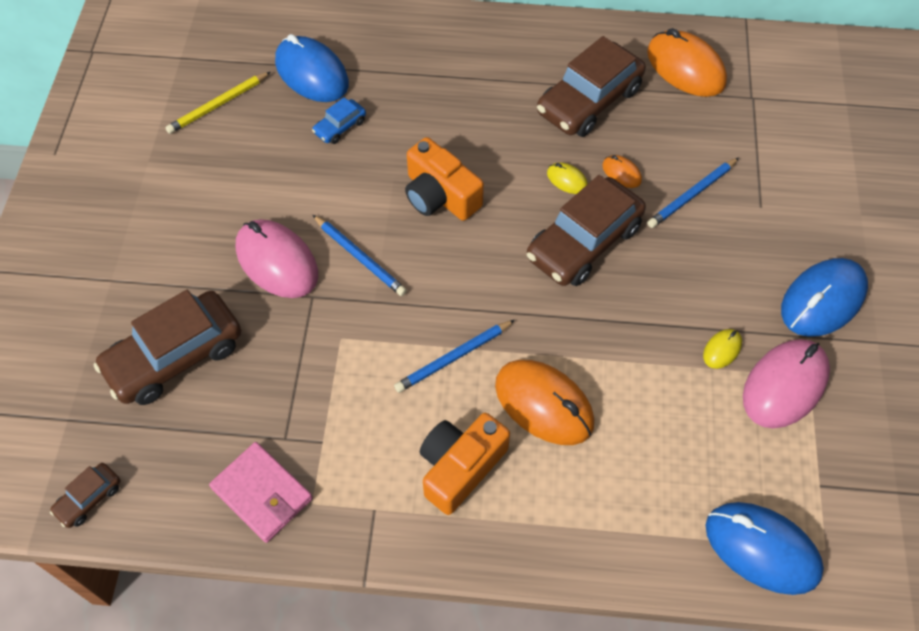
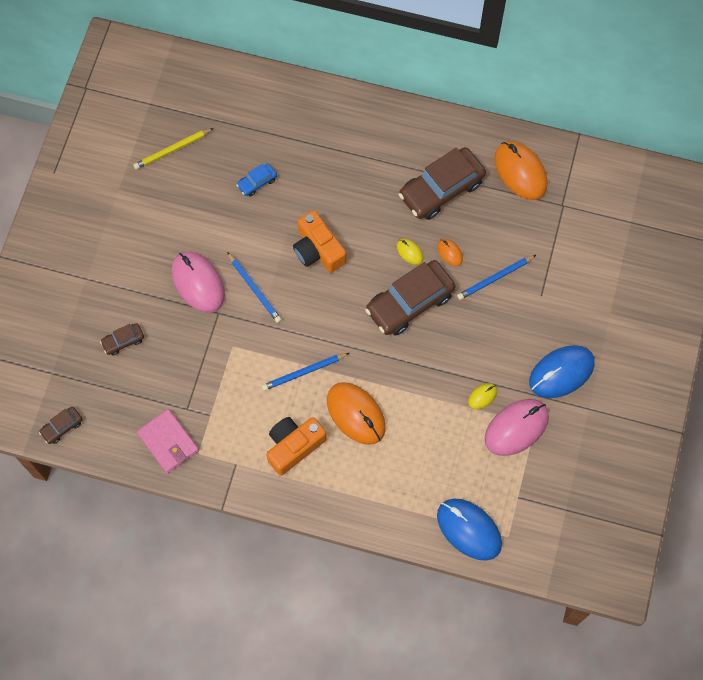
camera: 10 degrees right, 10 degrees up
brown car [94,290,241,405] -> brown car [100,323,144,355], size x0.46
blue mouse [275,34,349,102] -> none

